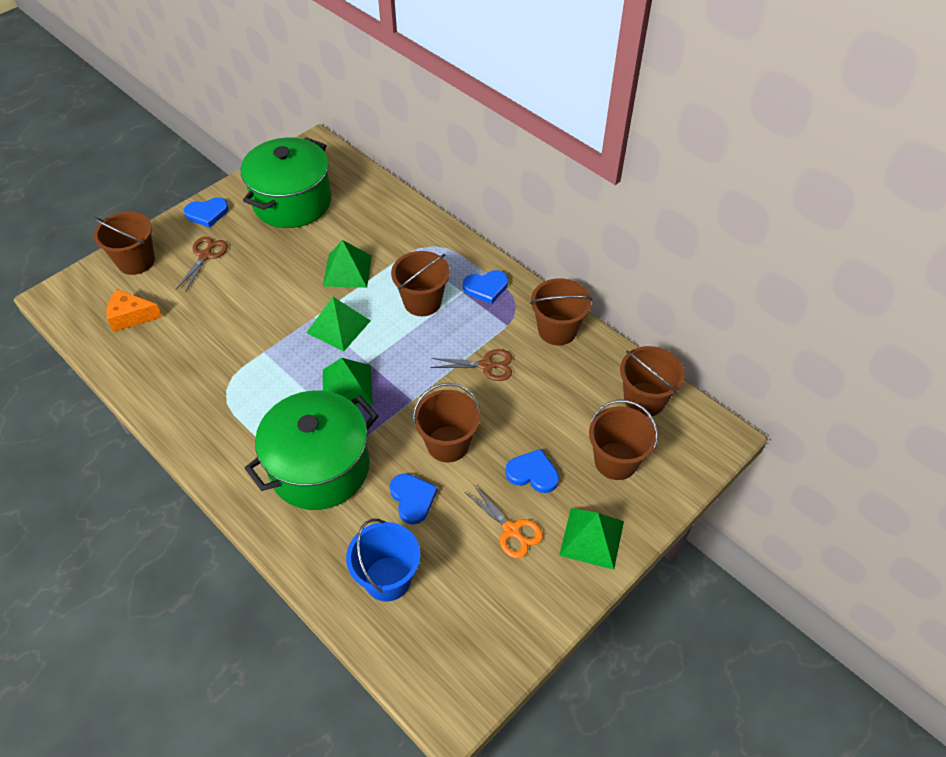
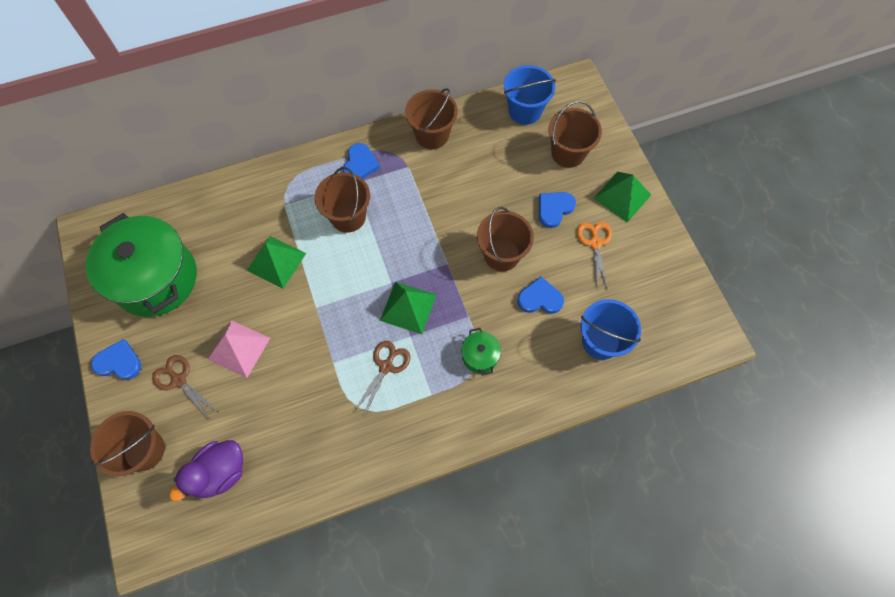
camera: 65 degrees left, 15 degrees up
orange cheese [106,289,162,332] -> purple duck [169,440,243,501]
blue heart [184,197,229,228] -> blue heart turned 90 degrees counterclockwise [91,339,141,380]
green pot [244,391,378,510] -> green pot [461,328,501,376], size x0.41
green pyramid [306,297,371,351] -> none
brown scissors [430,349,512,381] -> brown scissors moved to [355,341,410,416]
orange scissors [464,484,543,558] -> orange scissors turned 75 degrees counterclockwise [577,222,612,289]
brown bucket [620,346,685,417] -> blue bucket [504,65,556,125]
none -> pink pyramid [208,321,270,378]

